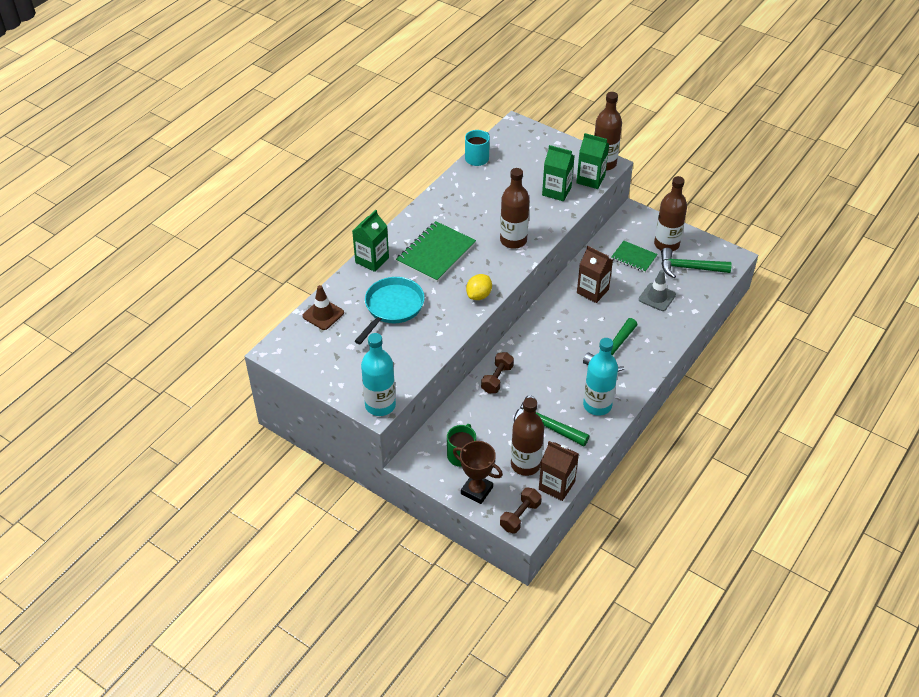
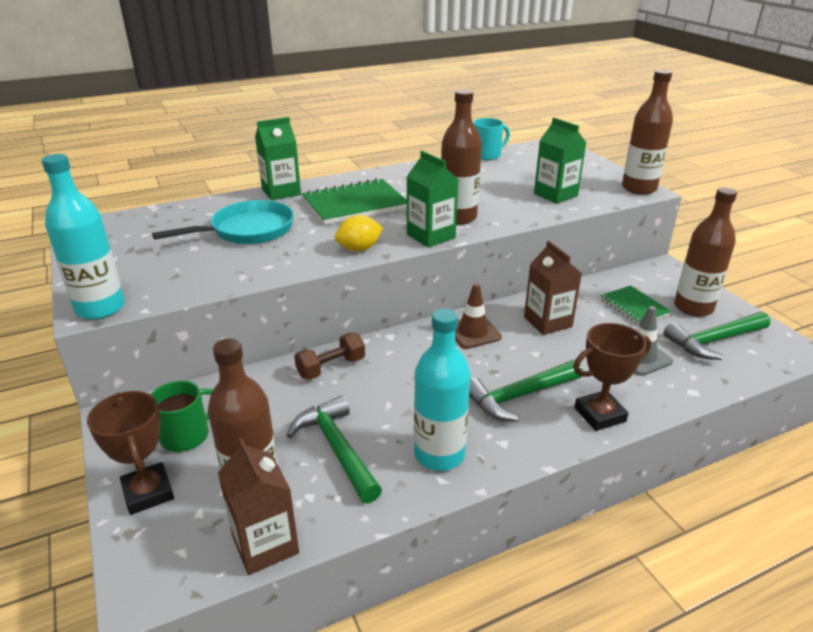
camera: 30 degrees right, 15 degrees down
brown traffic cone [302,285,344,330] -> brown traffic cone moved to [455,283,502,349]
brown dumbbell [500,487,542,534] -> none
green carton [576,133,609,189] -> green carton moved to [406,151,459,248]
green hammer [661,248,732,278] -> green hammer turned 60 degrees counterclockwise [664,312,770,360]
none -> brown trophy [573,323,651,431]

